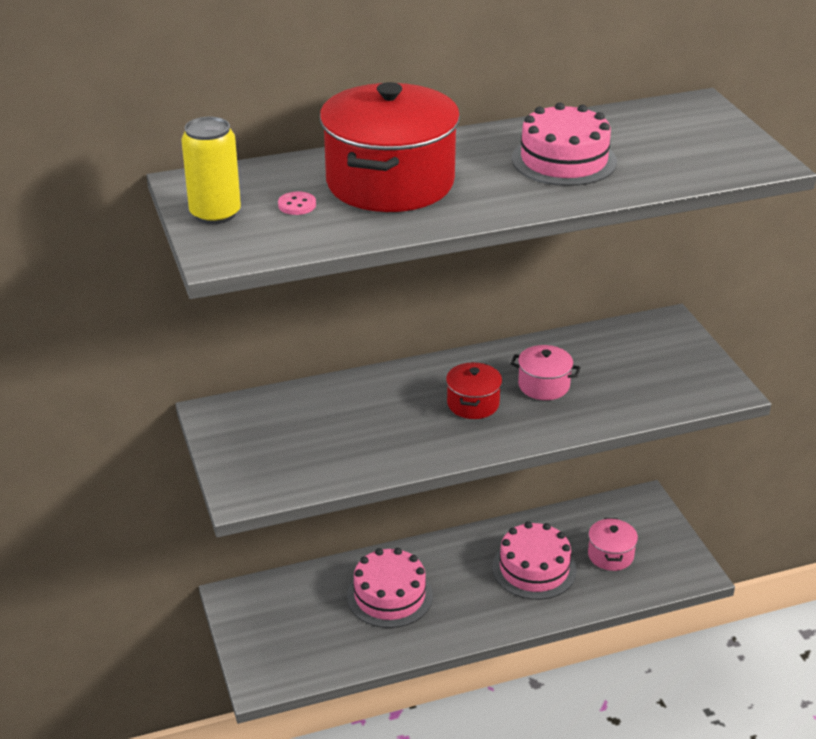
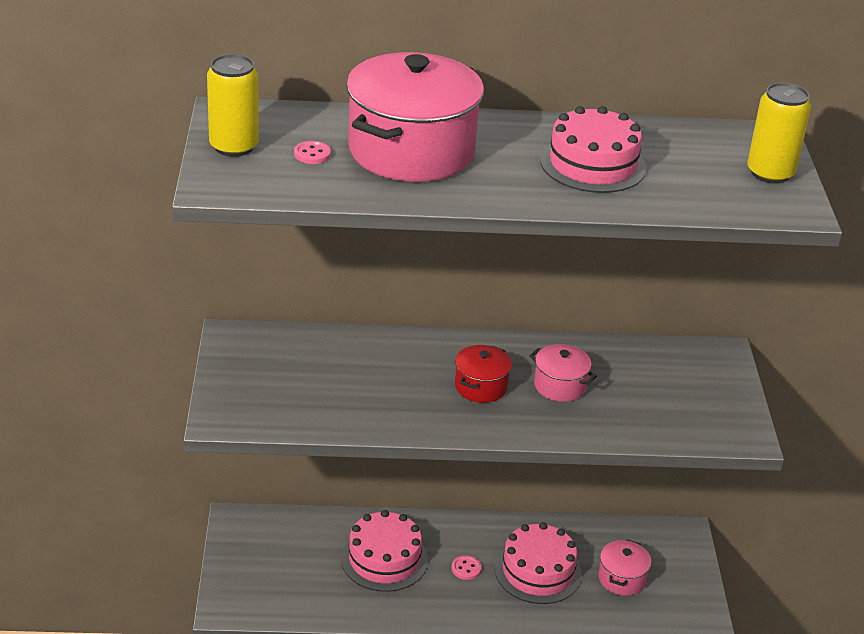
camera: 15 degrees right, 0 degrees up
red pot [320,82,460,212] -> pink pot [346,52,484,182]
none -> pink button [451,555,481,580]
none -> yellow can [747,82,811,184]

